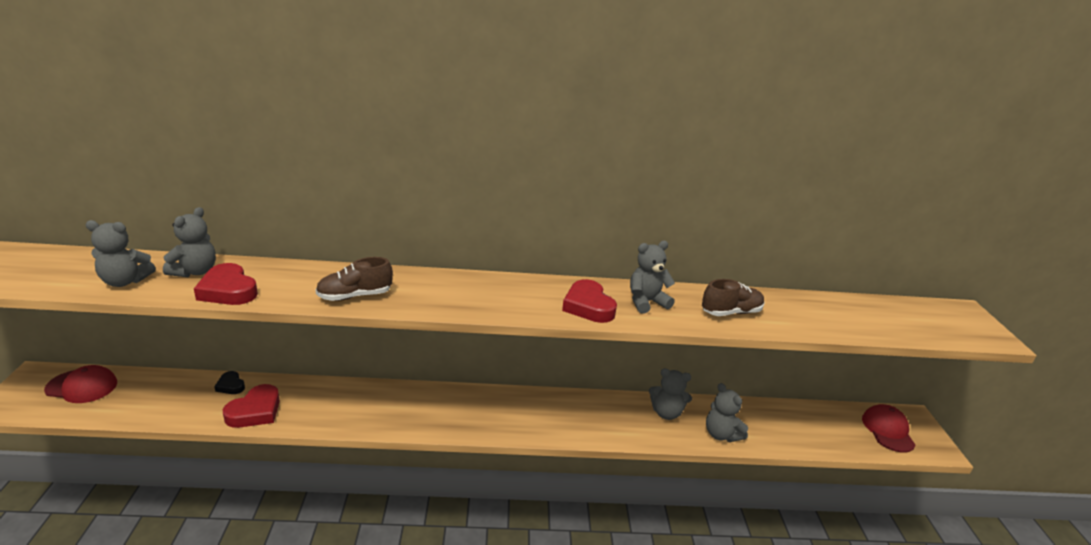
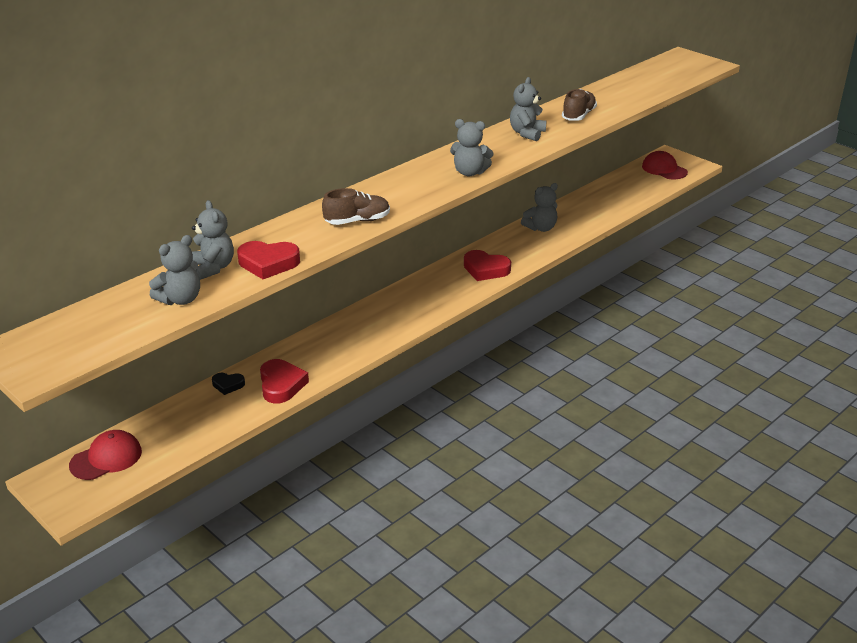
camera: 40 degrees left, 5 degrees up
brown shoe [316,257,393,301] -> brown shoe turned 135 degrees counterclockwise [322,188,390,225]
red heart [562,279,617,323] -> red heart moved to [464,250,511,281]
grey teddy bear [706,383,748,442] -> grey teddy bear moved to [450,119,494,176]

